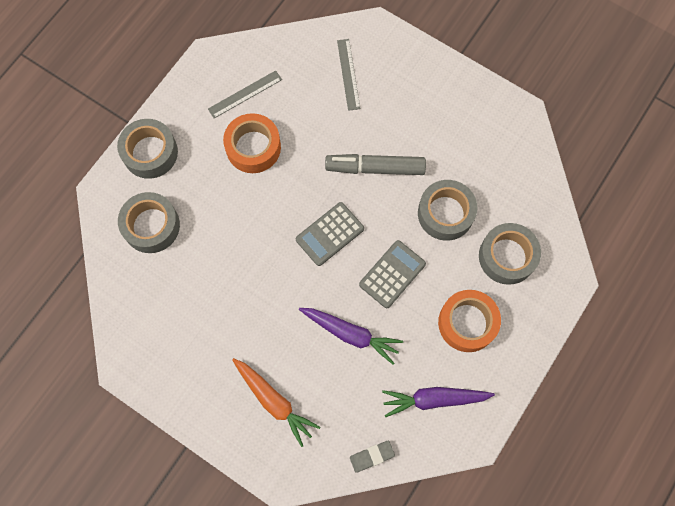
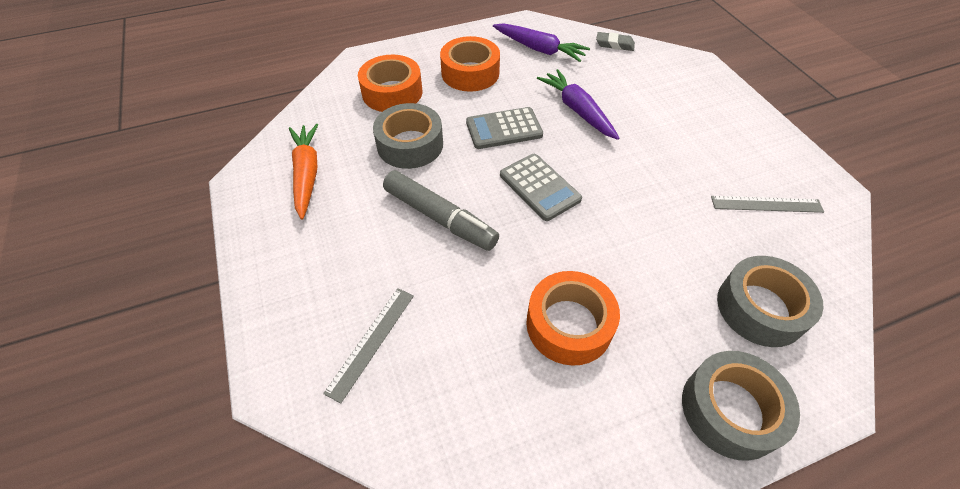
camera: 145 degrees left, 20 degrees down
grey ruler [208,70,282,118] -> grey ruler moved to [711,196,824,213]
orange carrot [232,358,320,447] -> orange carrot moved to [289,124,318,219]
grey calculator [296,202,364,266] -> grey calculator turned 60 degrees clockwise [500,154,582,221]
grey tape [479,223,541,285] -> orange tape [358,55,422,112]

